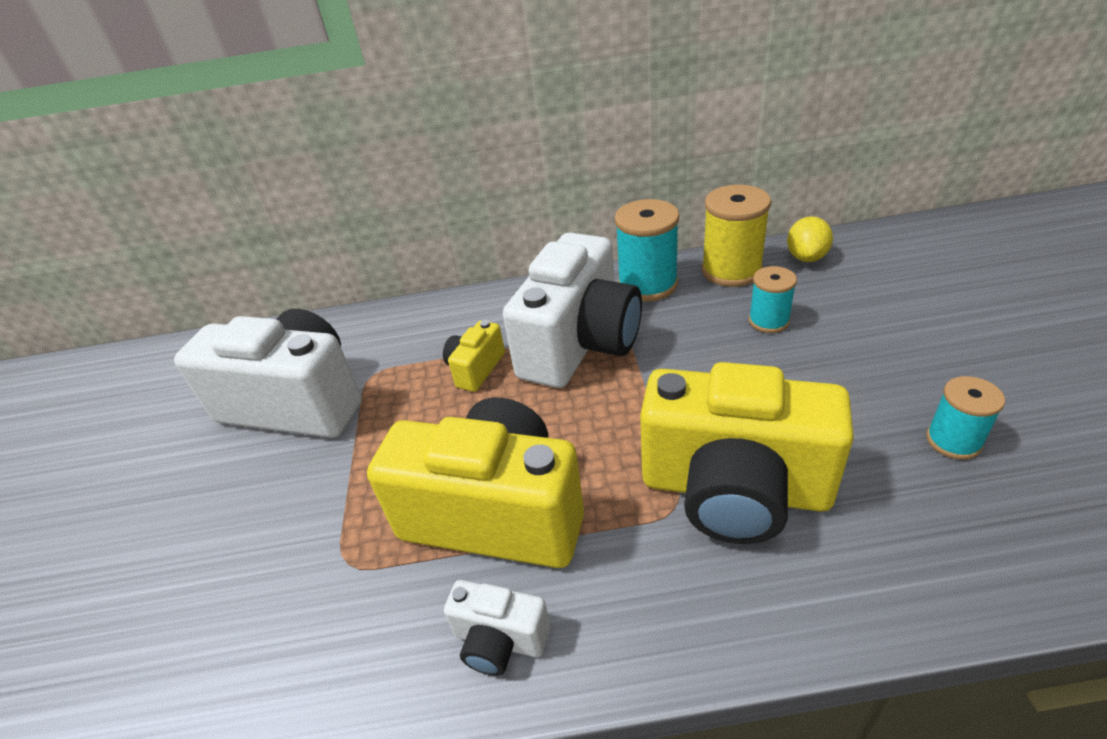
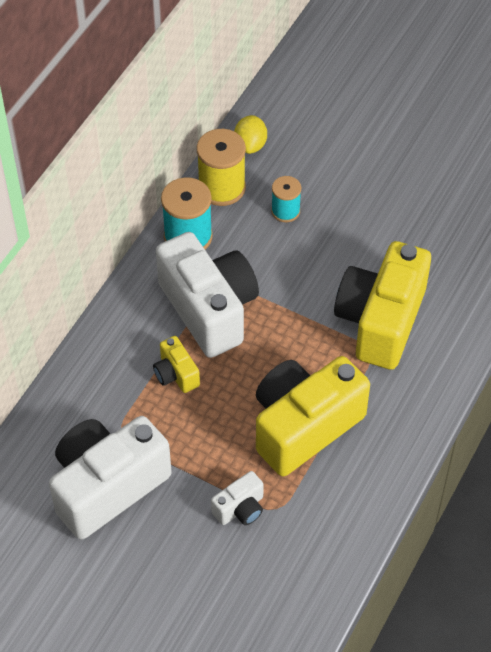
camera: 60 degrees left, 15 degrees up
white camera [444,580,550,676] -> white camera moved to [211,471,264,525]
yellow camera [640,362,854,544] -> yellow camera turned 150 degrees clockwise [334,241,431,370]
yellow lemon [787,216,833,262] -> yellow lemon turned 45 degrees clockwise [234,115,267,154]
turquoise spool [926,376,1005,460] -> none

